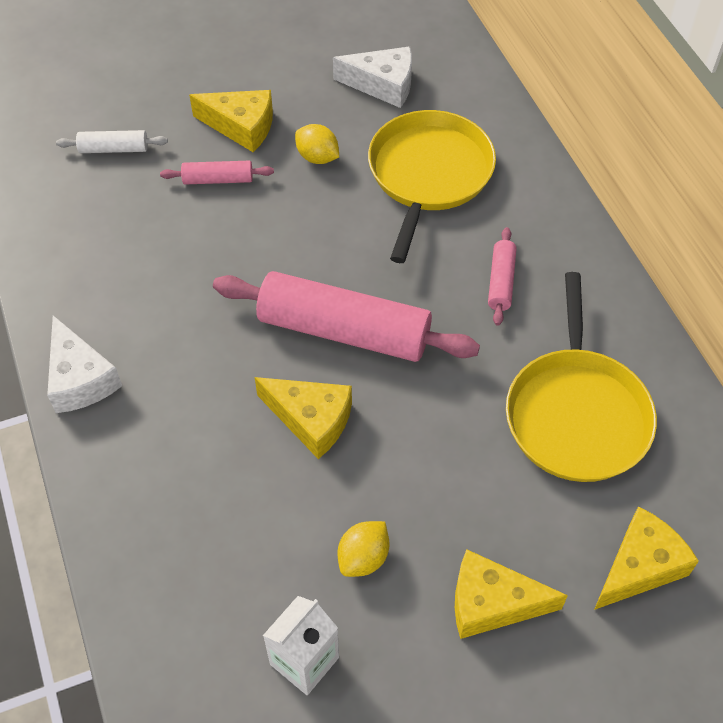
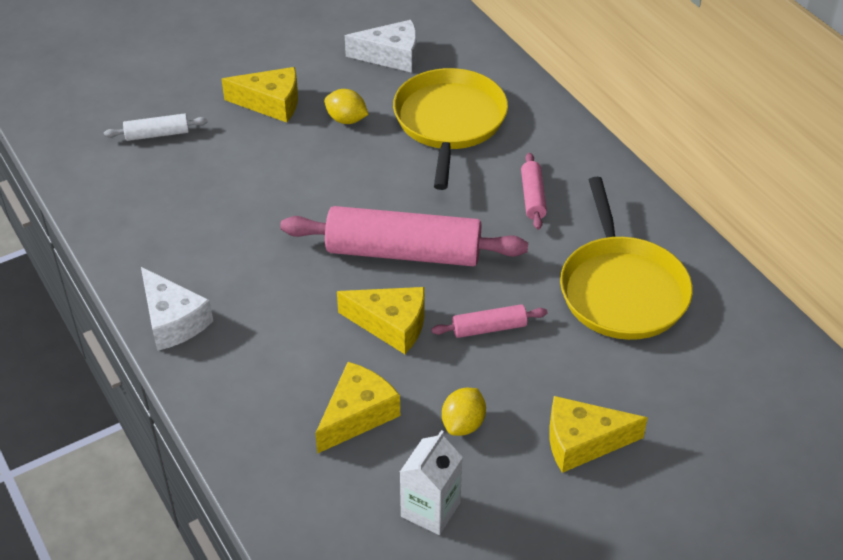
camera: 10 degrees left, 10 degrees down
pink rolling pin [160,161,274,184] -> pink rolling pin moved to [431,304,547,338]
yellow cheese [594,507,699,610] -> yellow cheese moved to [315,362,400,454]

